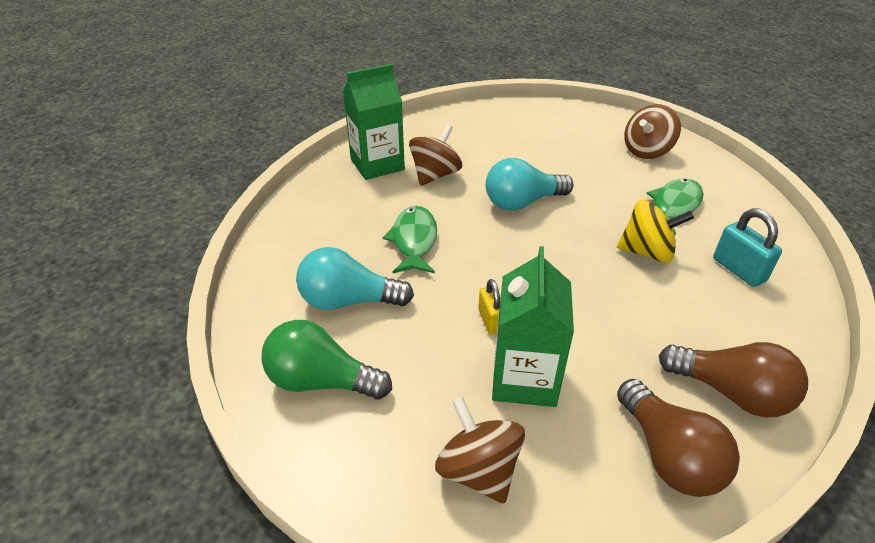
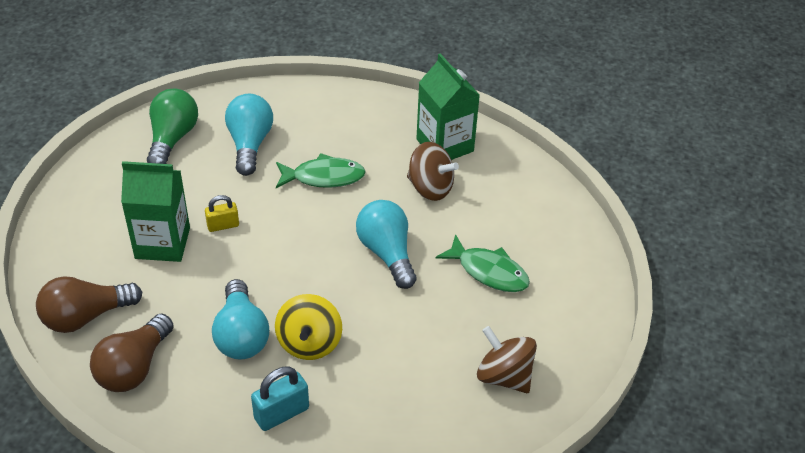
camera: 85 degrees right, 5 degrees up
brown spinning top [435,396,525,504] -> none
green fish [646,178,704,235] -> green fish moved to [436,234,530,292]
none -> turquoise light bulb [212,279,269,360]

